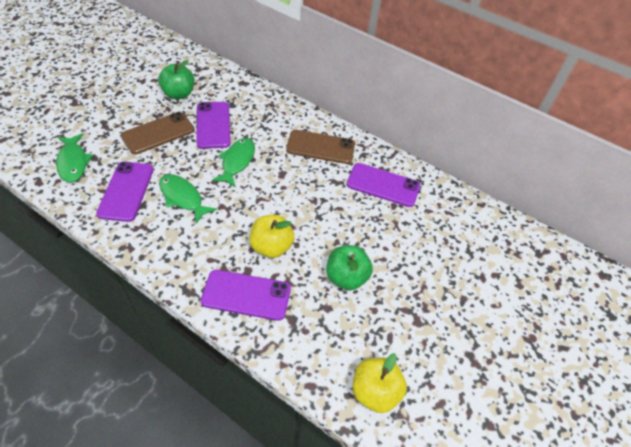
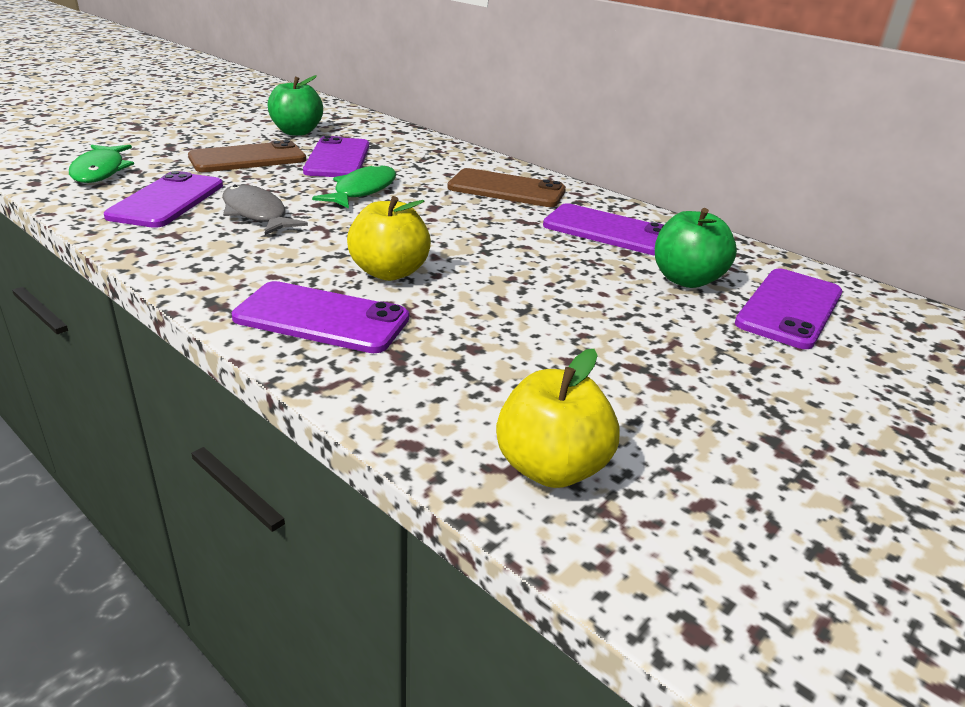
camera: 10 degrees right, 20 degrees down
green fish [159,174,217,224] -> grey fish [222,185,308,235]
green apple [326,245,373,290] -> green apple moved to [655,208,737,288]
none -> purple phone [735,268,842,349]

